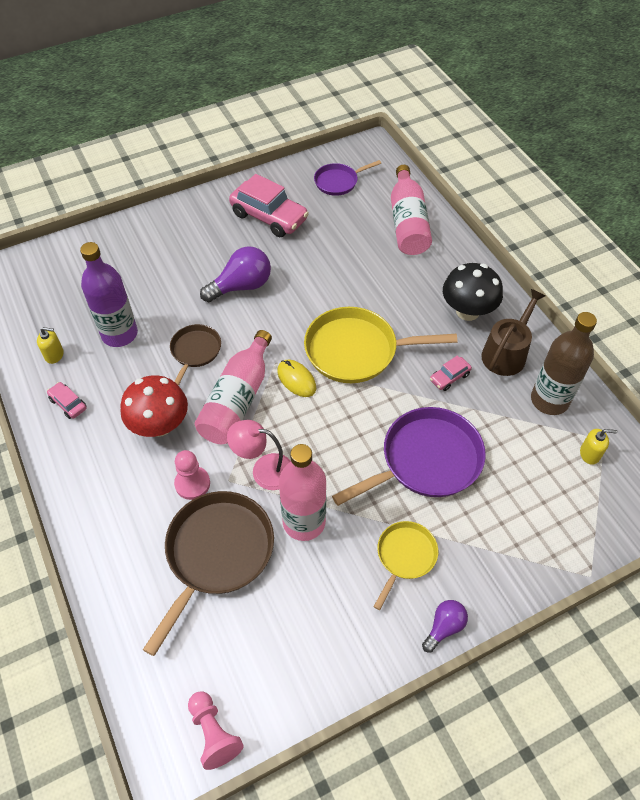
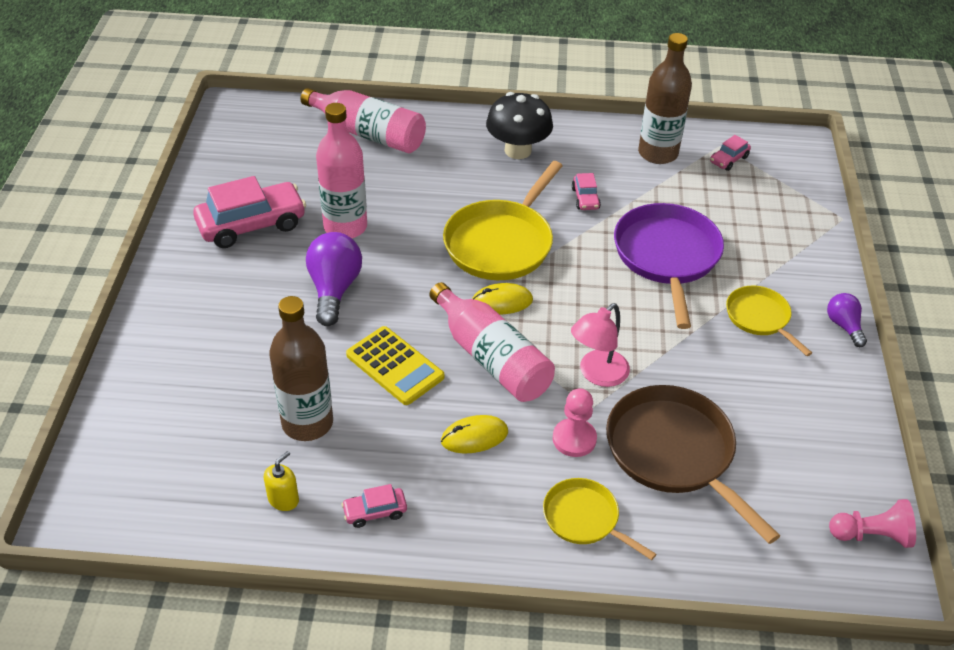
camera: 60 degrees left, 10 degrees down
purple bottle [80,242,138,347] -> brown bottle [269,296,333,441]
red mushroom [120,376,188,437] -> yellow mouse [441,415,508,453]
brown pan [170,324,221,386] -> yellow calculator [346,326,444,405]
pink bottle [279,444,326,541] -> pink bottle moved to [316,103,367,238]
purple pan [314,160,381,196] -> none
brown watering can [481,289,546,376] -> none
yellow soap dispenser [580,429,617,465] -> pink car [710,135,751,171]
none -> yellow pan [543,478,656,560]

